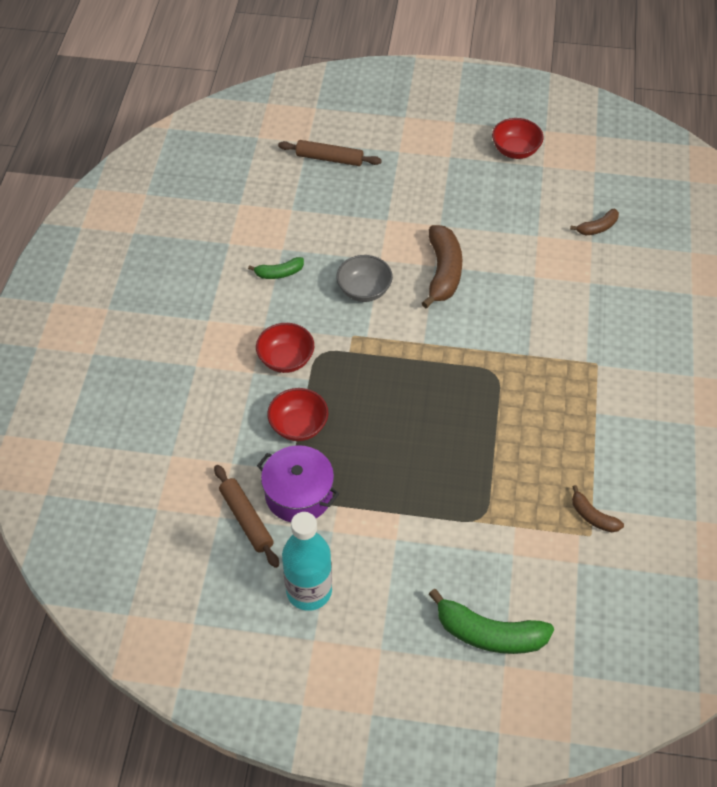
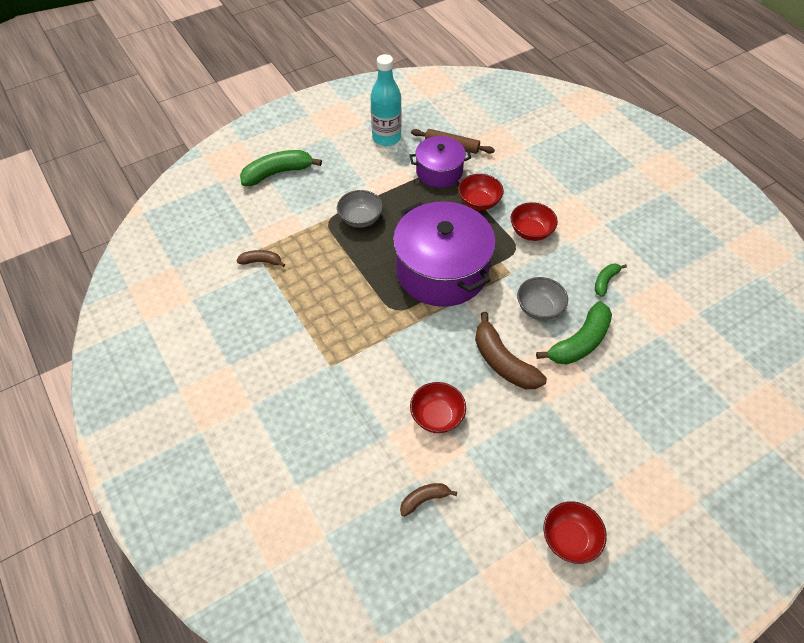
camera: 140 degrees right, 0 degrees up
brown rolling pin [278,140,382,166] -> none
brown banana [570,209,619,235] -> brown banana turned 45 degrees clockwise [400,483,457,517]
none -> grey bowl [337,190,383,228]
none -> purple pot [393,201,496,307]
none -> red bowl [410,382,466,433]
none -> green banana [536,301,612,364]

